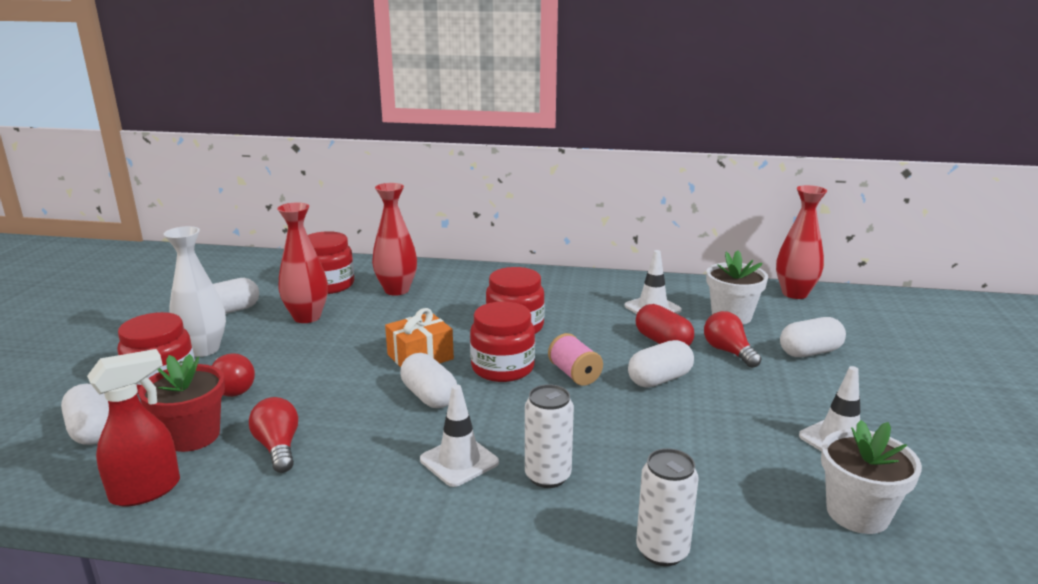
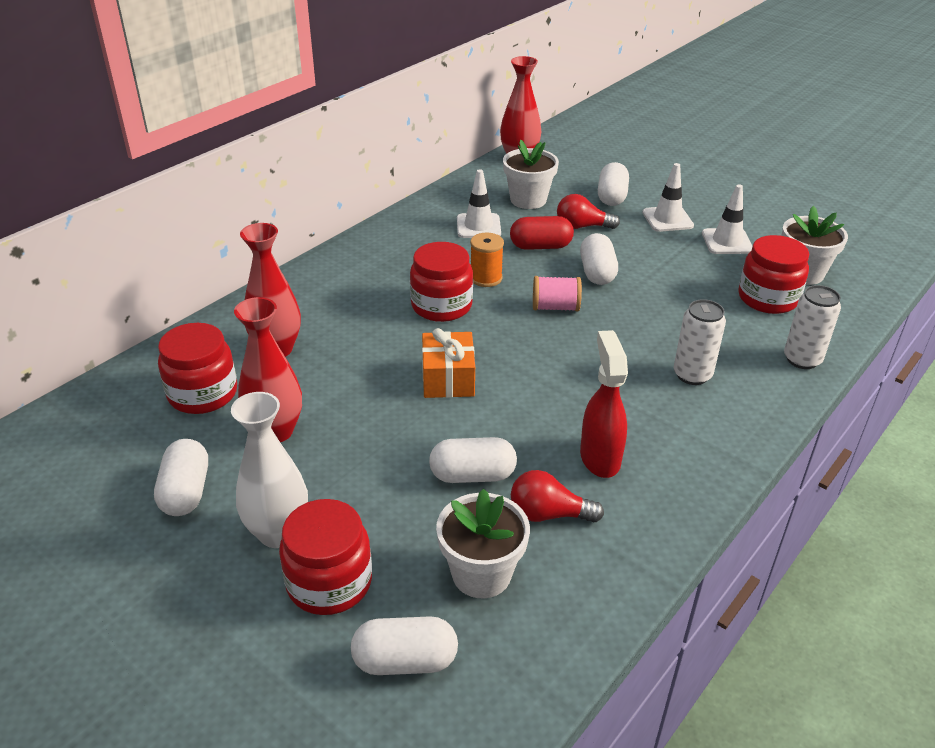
camera: 60 degrees left, 15 degrees up
red spray bottle [87,349,180,507] -> red spray bottle moved to [580,330,628,478]
red flower pot [138,354,225,452] -> white flower pot [436,489,530,598]
red light bulb [212,353,255,397] -> none
white capsule [400,353,457,408] -> white capsule moved to [429,437,517,483]
white traffic cone [420,384,499,487] -> white traffic cone moved to [642,163,694,232]
red jar [470,301,535,382] -> red jar moved to [738,235,809,314]
none -> orange spool [470,233,504,287]

